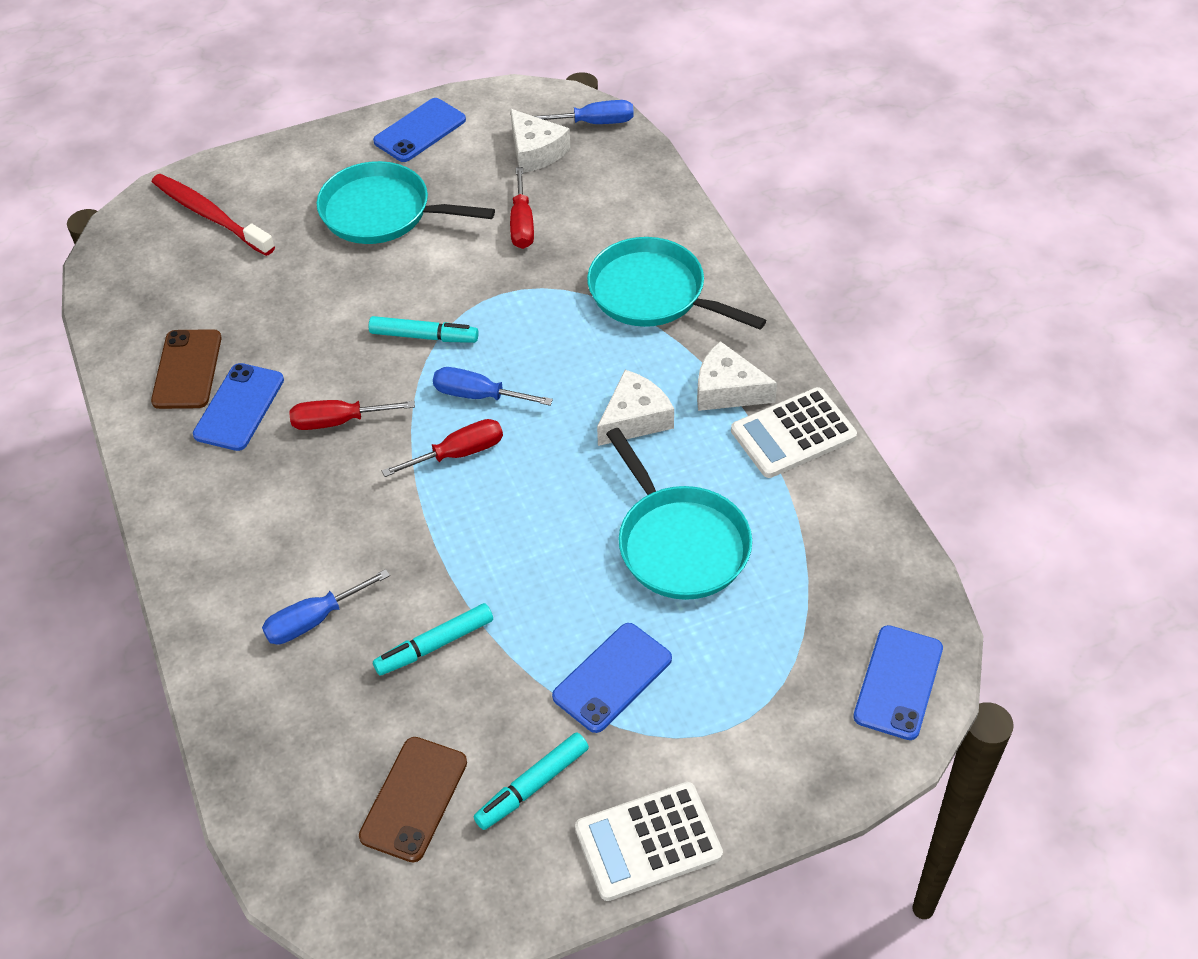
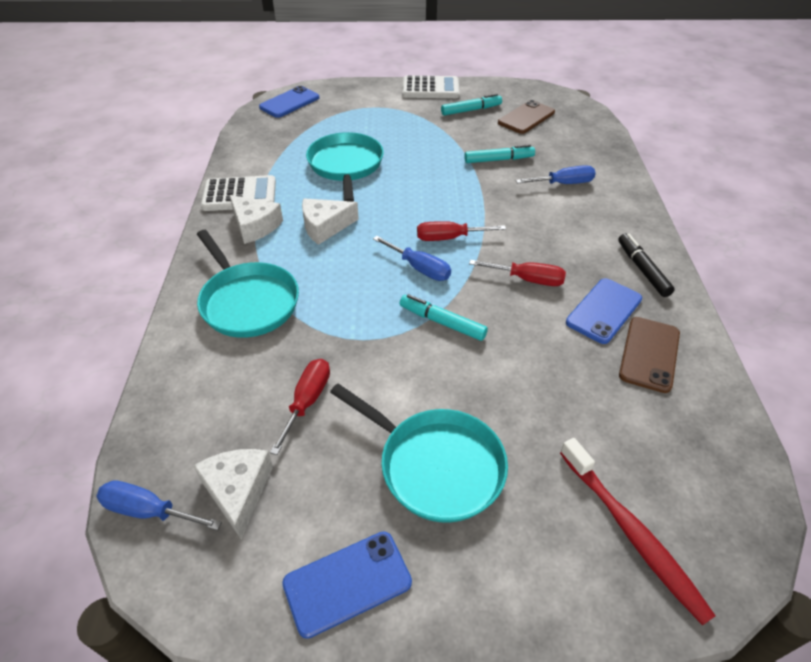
camera: 160 degrees left, 5 degrees down
blue phone [552,623,672,733] -> none
none -> black marker [618,234,675,297]

